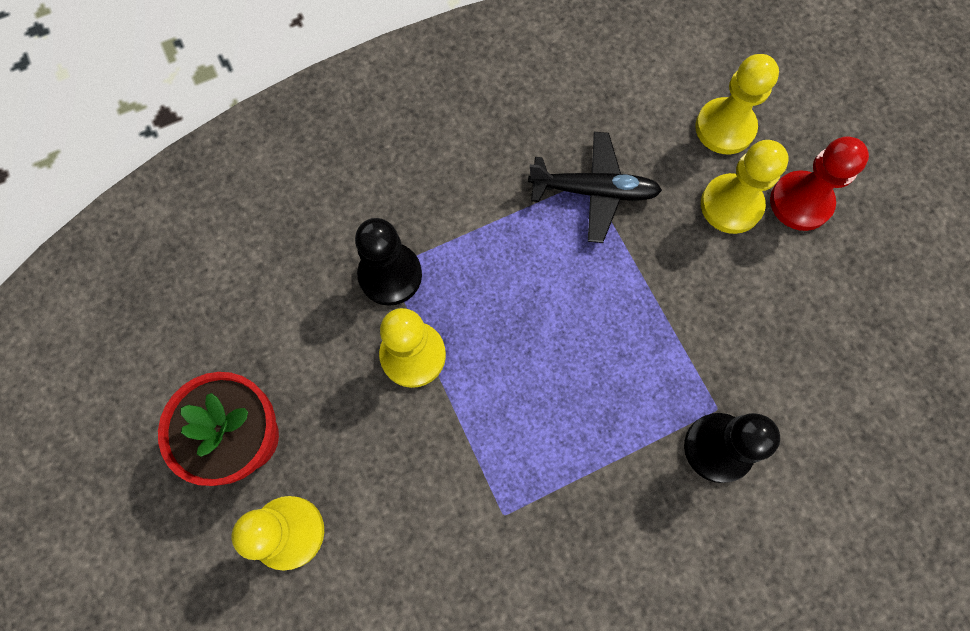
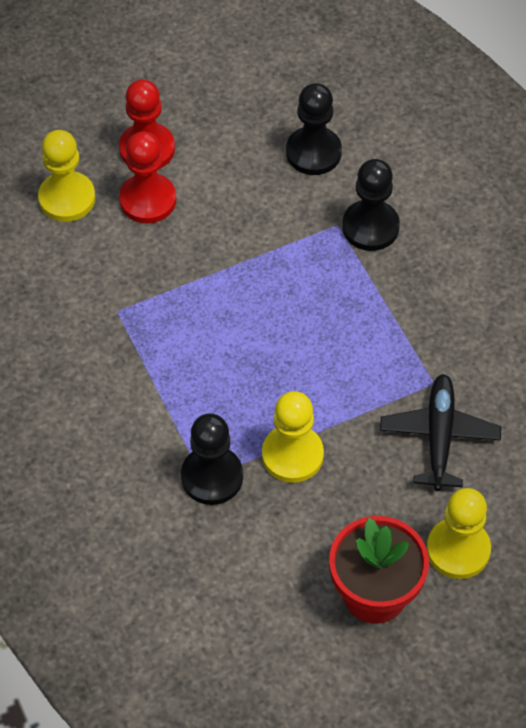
camera: 90 degrees left, 15 degrees down
black plane [528,132,662,243] -> black plane moved to [380,374,501,491]
yellow pawn [701,140,789,234] -> red pawn [119,131,176,223]
none -> black pawn [286,83,342,175]

